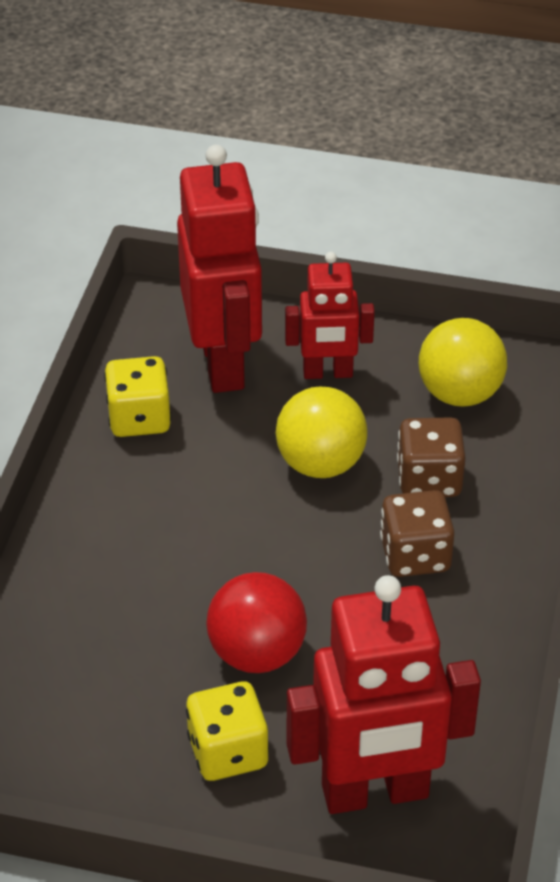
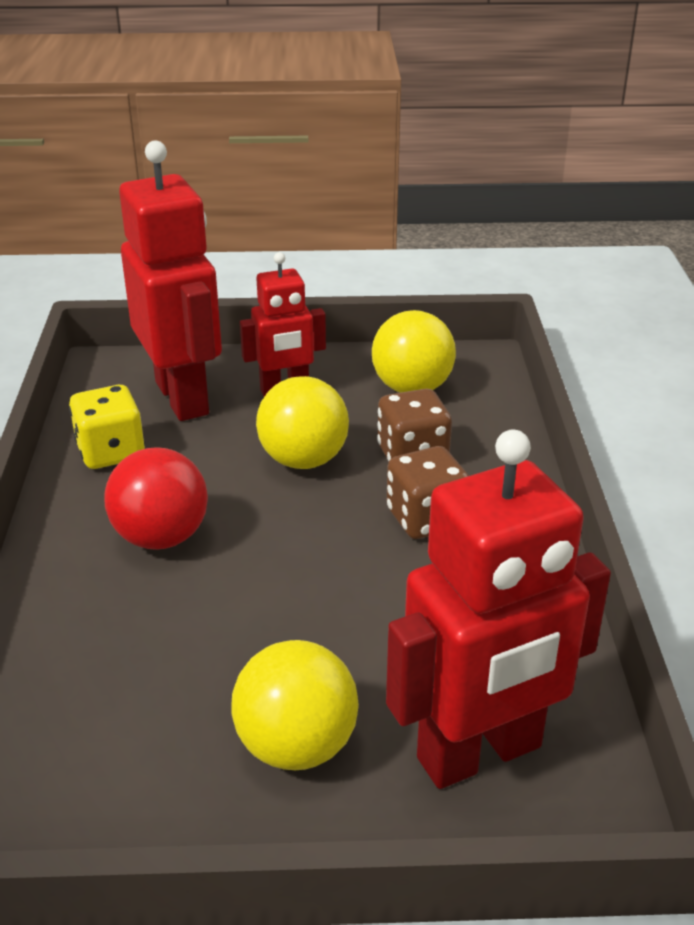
camera: 15 degrees left, 10 degrees down
yellow dice [186,681,269,781] -> yellow ball [231,640,359,770]
red ball [206,572,307,673] -> red ball moved to [104,447,208,550]

